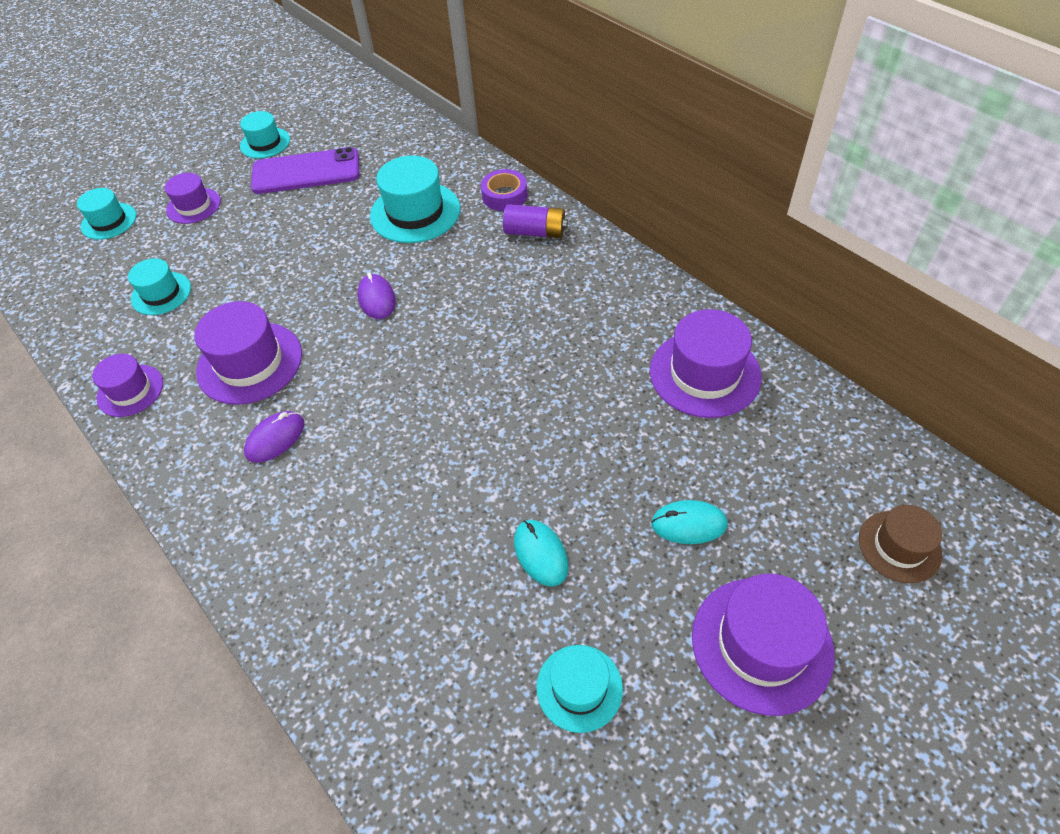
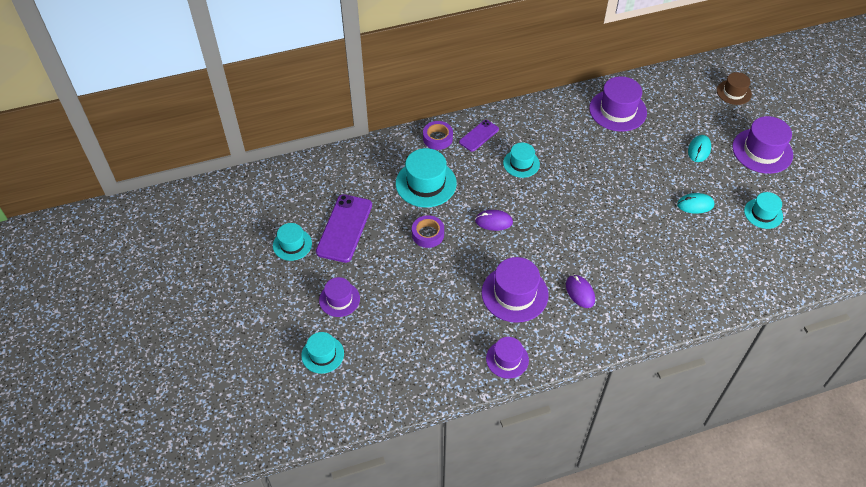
camera: 70 degrees left, 0 degrees up
turquoise hat [128,258,191,315] -> turquoise hat moved to [503,143,540,178]
purple battery [503,204,568,238] -> purple phone [459,120,499,152]
none -> purple tape [412,215,444,248]

